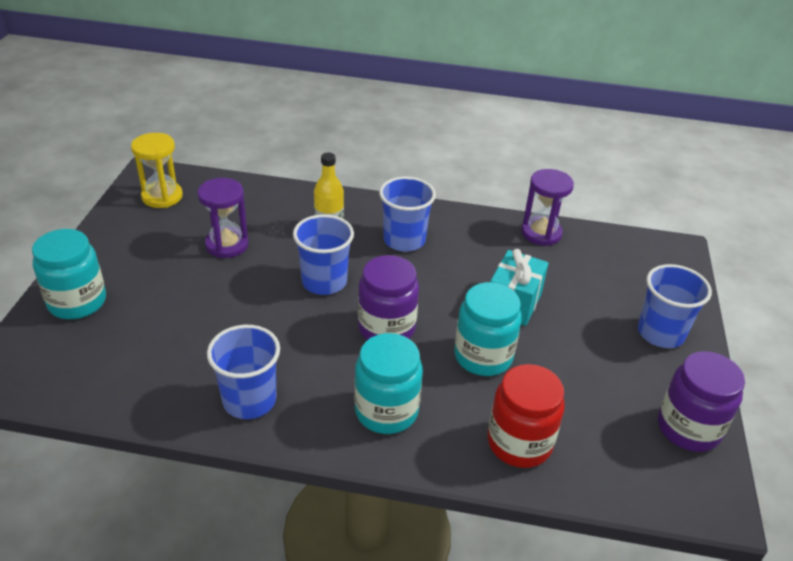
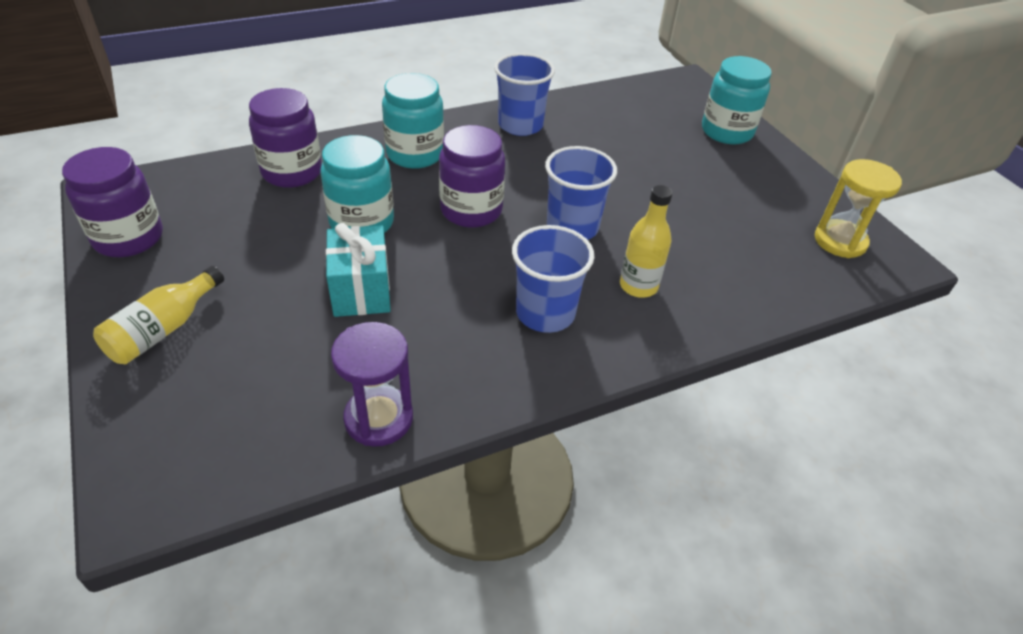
camera: 145 degrees right, 5 degrees up
purple hourglass [198,178,249,258] -> none
red jar [488,364,565,468] -> purple jar [249,88,322,188]
blue cup [638,264,712,348] -> yellow bottle [93,266,224,364]

